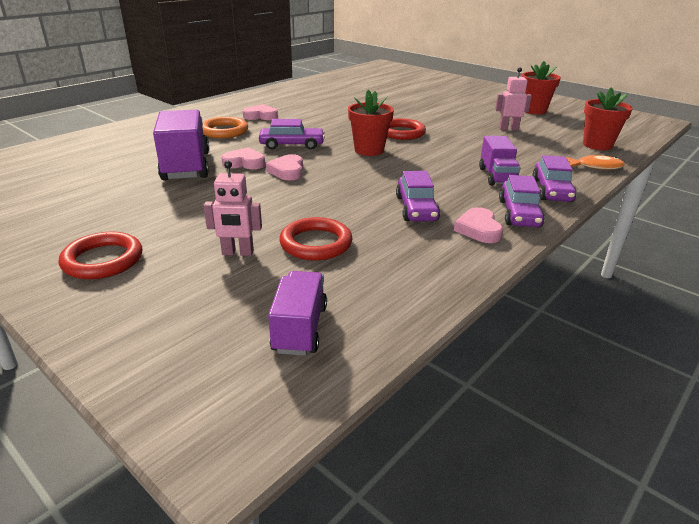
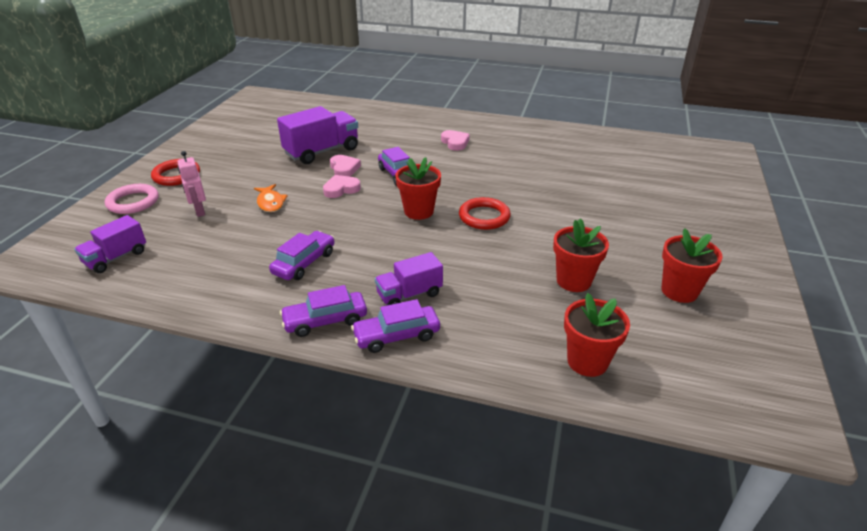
camera: 65 degrees right, 5 degrees up
orange ring [203,117,248,138] -> none
purple truck [268,271,327,356] -> purple truck turned 150 degrees clockwise [74,215,146,273]
red ring [279,217,352,261] -> none
purple car [396,171,440,222] -> purple car turned 150 degrees clockwise [269,231,335,280]
pink heart [454,207,503,243] -> none
pink robot [495,67,532,130] -> red flower pot [553,218,609,292]
orange fish [566,155,625,170] -> orange fish moved to [254,184,288,212]
none -> pink ring [105,184,159,214]

